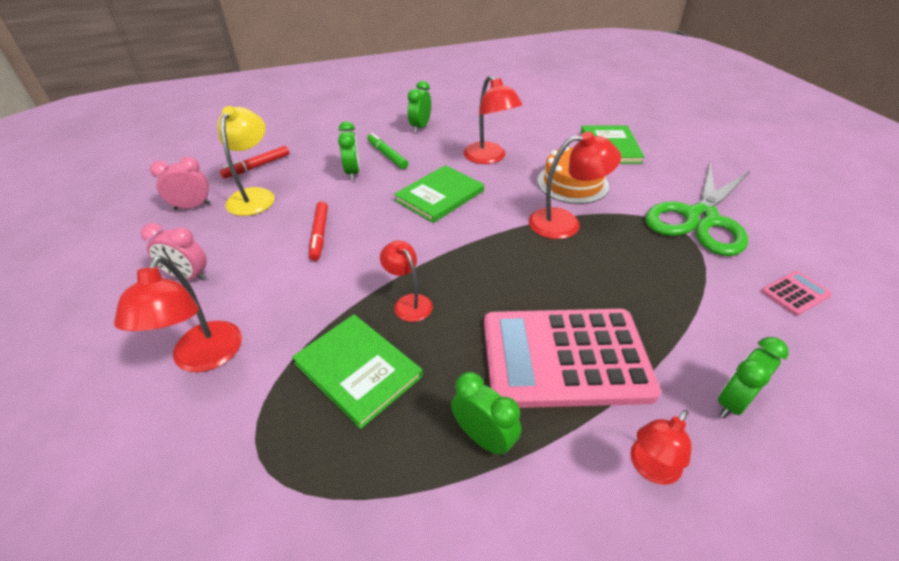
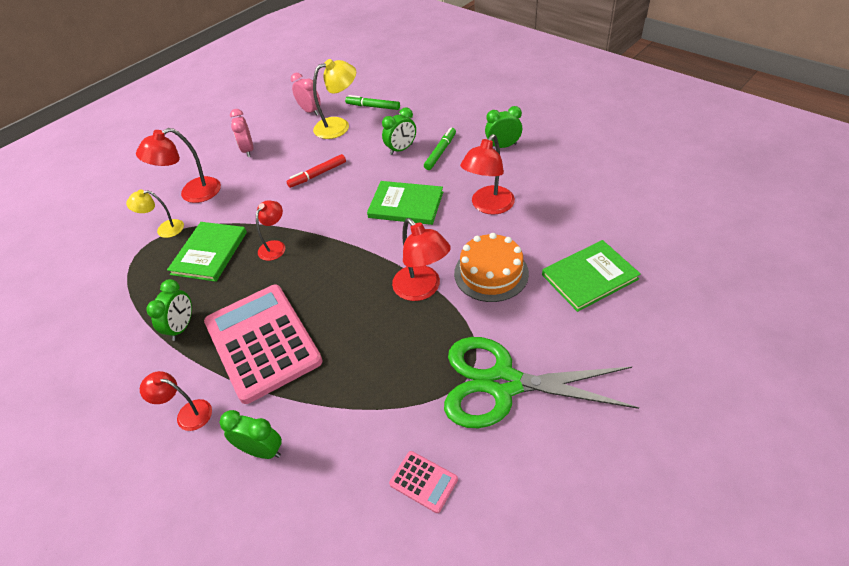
camera: 65 degrees right, 5 degrees up
red marker [220,146,289,179] -> green marker [345,95,400,110]
none -> yellow lamp [126,190,184,238]

